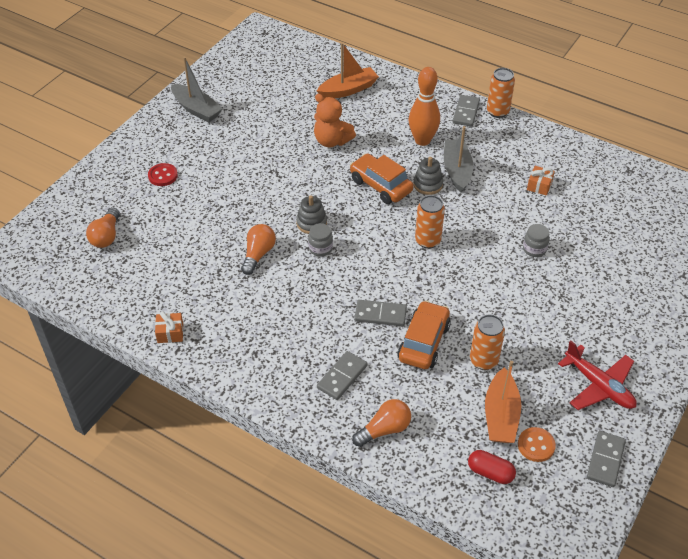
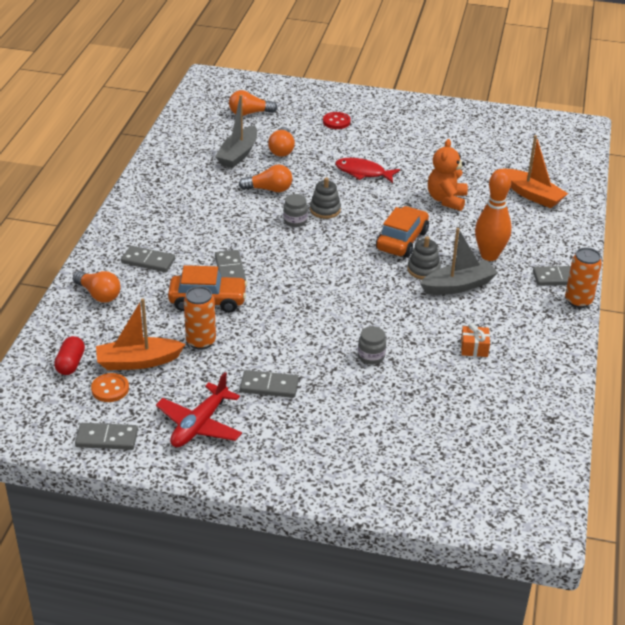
camera: 70 degrees right, 10 degrees down
orange gift [155,311,183,343] -> none
grey boat [171,57,223,122] -> grey boat moved to [215,95,257,168]
orange can [415,195,445,249] -> none
none -> grey domino [240,370,299,398]
none -> orange light bulb [268,127,295,157]
none -> red fish [335,158,400,183]

